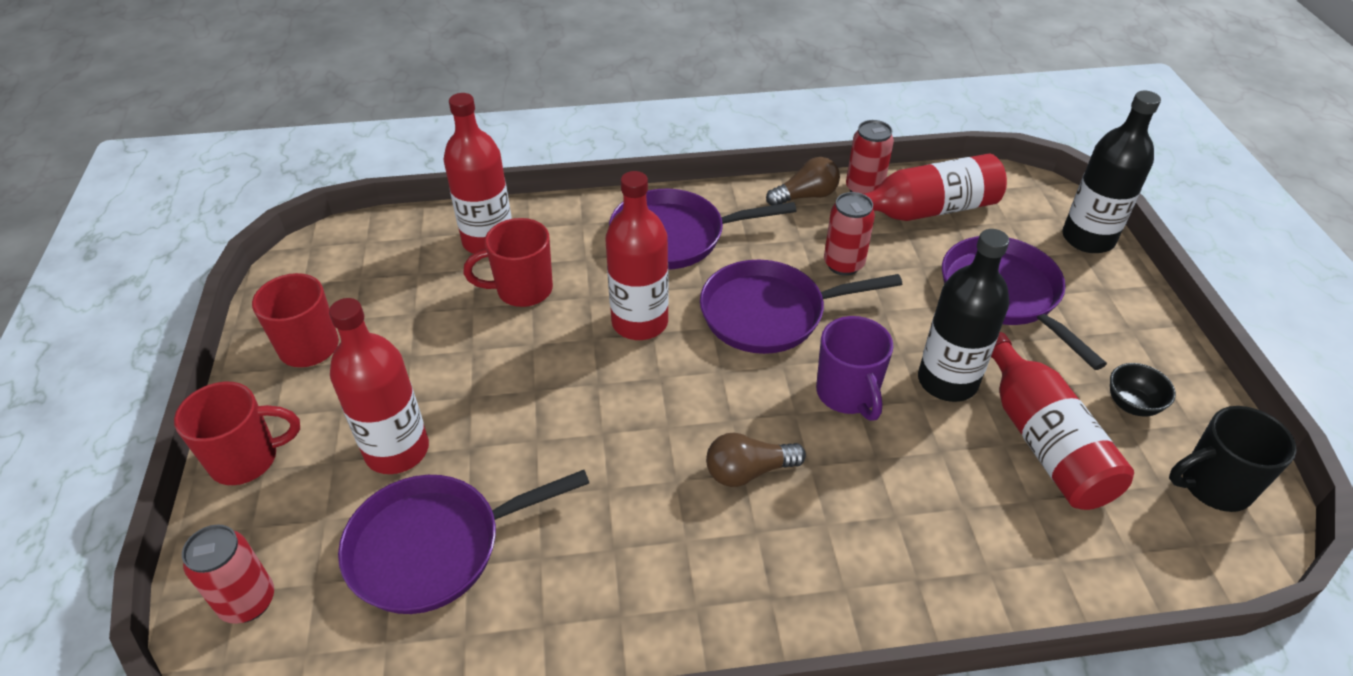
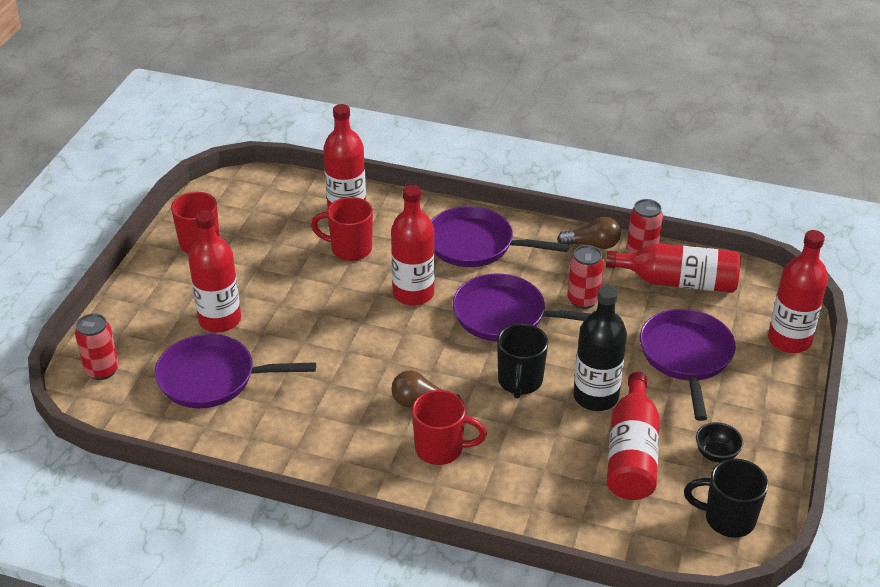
camera: 25 degrees right, 5 degrees down
red mug [174,382,300,485] -> red mug moved to [412,390,487,465]
purple mug [816,316,894,421] -> black mug [497,323,548,398]
black bottle [1062,91,1161,253] -> red bottle [768,230,828,353]

